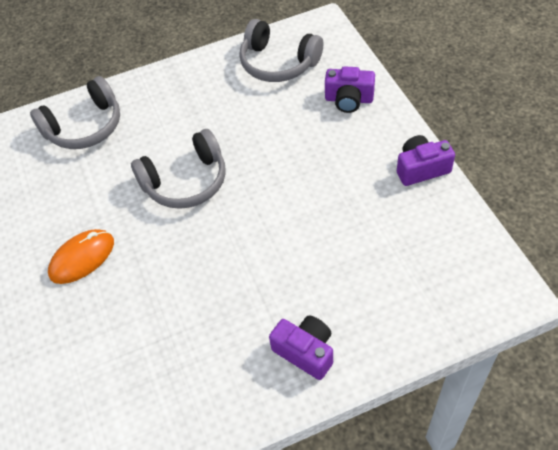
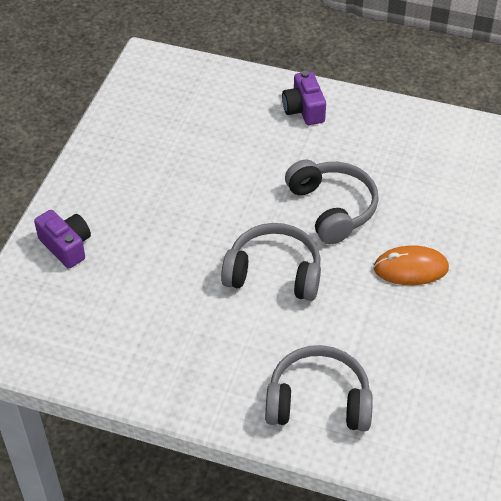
camera: 145 degrees left, 5 degrees down
grey headphones [239,19,323,82] -> grey headphones moved to [285,160,379,244]
purple camera [397,135,455,186] -> none

